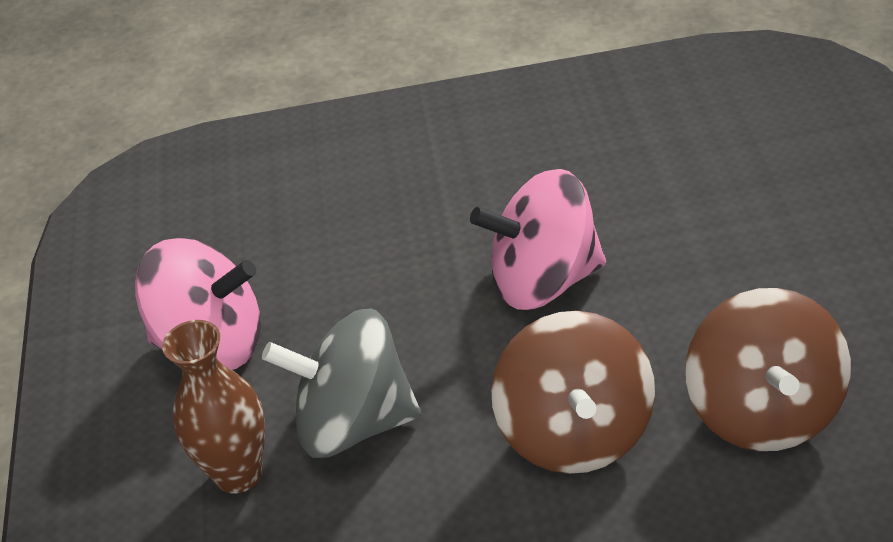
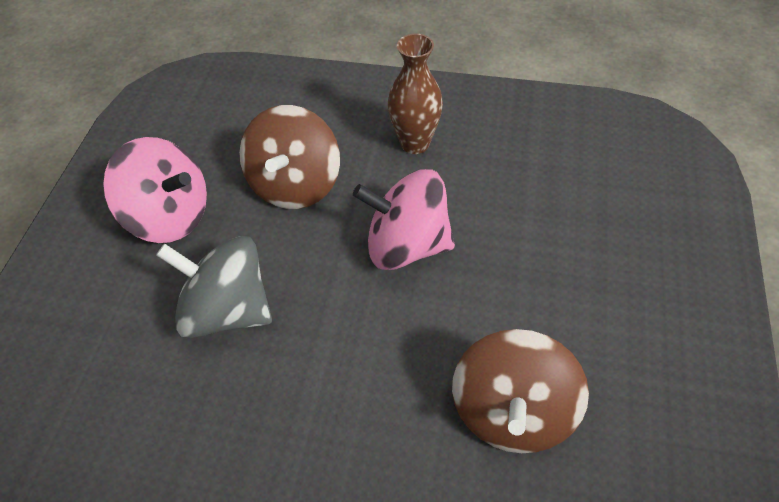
camera: 15 degrees right, 10 degrees up
brown vase [162,320,265,494] -> brown vase moved to [388,34,443,154]
brown spinning top [491,311,655,474] -> brown spinning top moved to [239,105,340,209]

